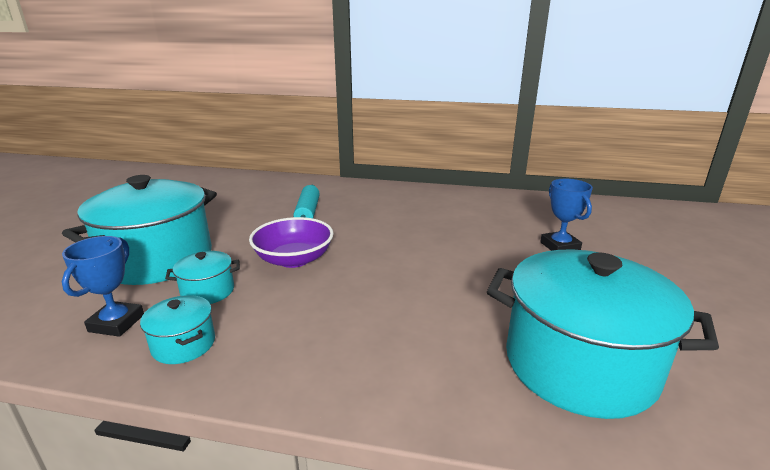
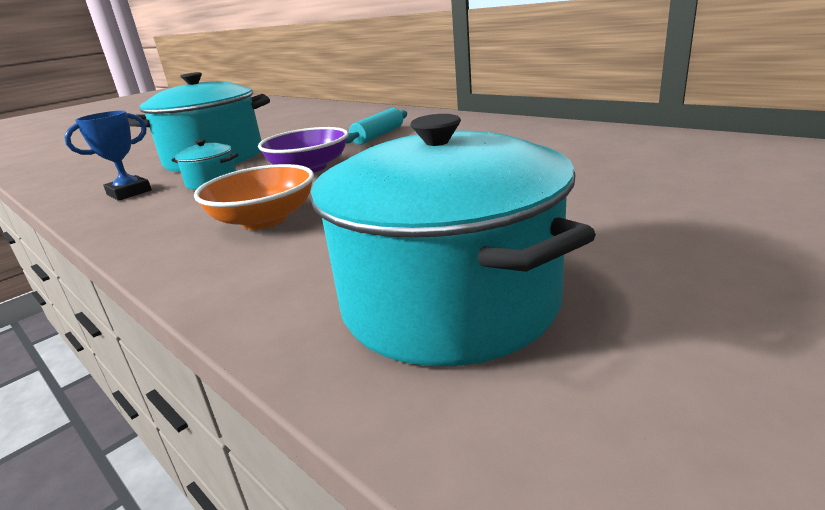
camera: 35 degrees right, 0 degrees up
turquoise pot [140,295,215,364] -> none
blue trophy [540,179,593,251] -> none
none -> orange bowl [194,164,314,229]

